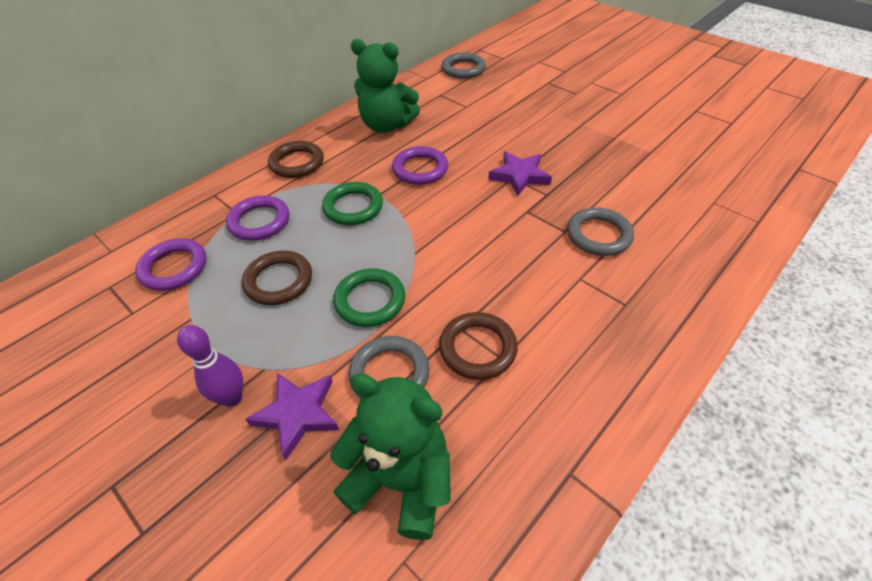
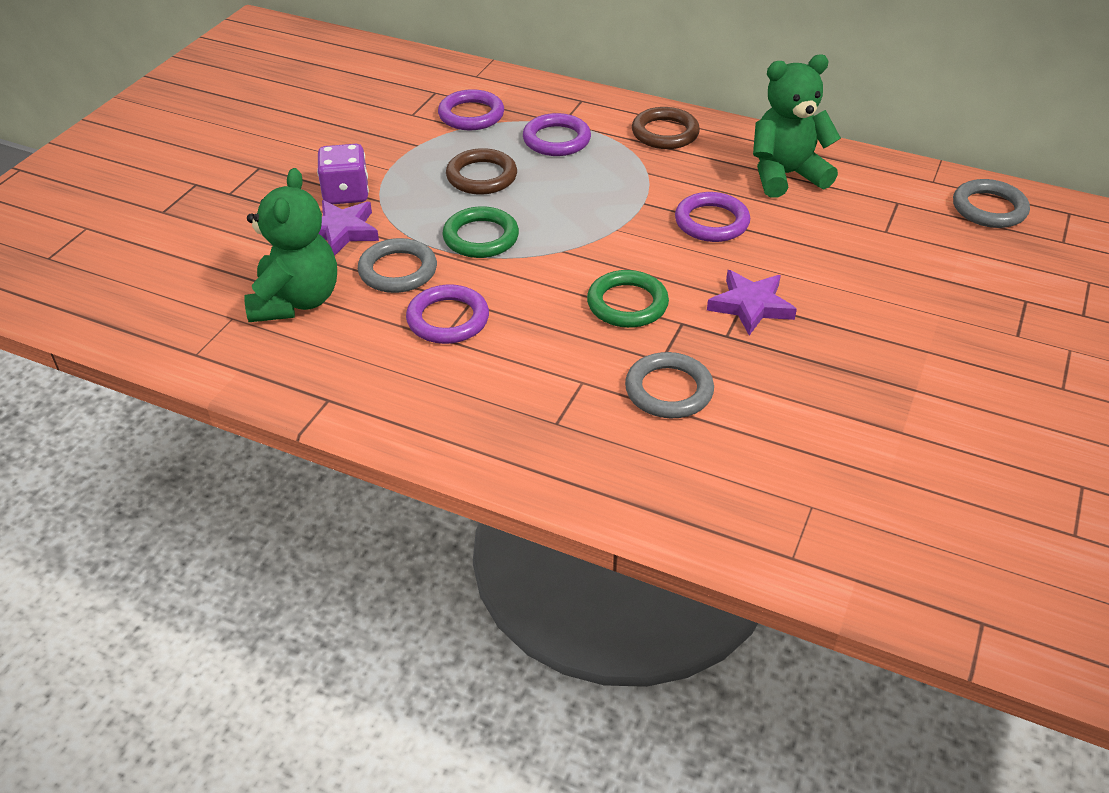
camera: 70 degrees right, 5 degrees down
purple bowling pin [177,325,243,407] -> purple dice [317,144,369,205]
green ring [322,182,383,225] -> green ring moved to [587,270,669,328]
green teddy bear [351,39,420,133] -> green teddy bear turned 75 degrees clockwise [753,55,841,198]
brown ring [439,312,518,380] -> purple ring [406,284,489,344]

